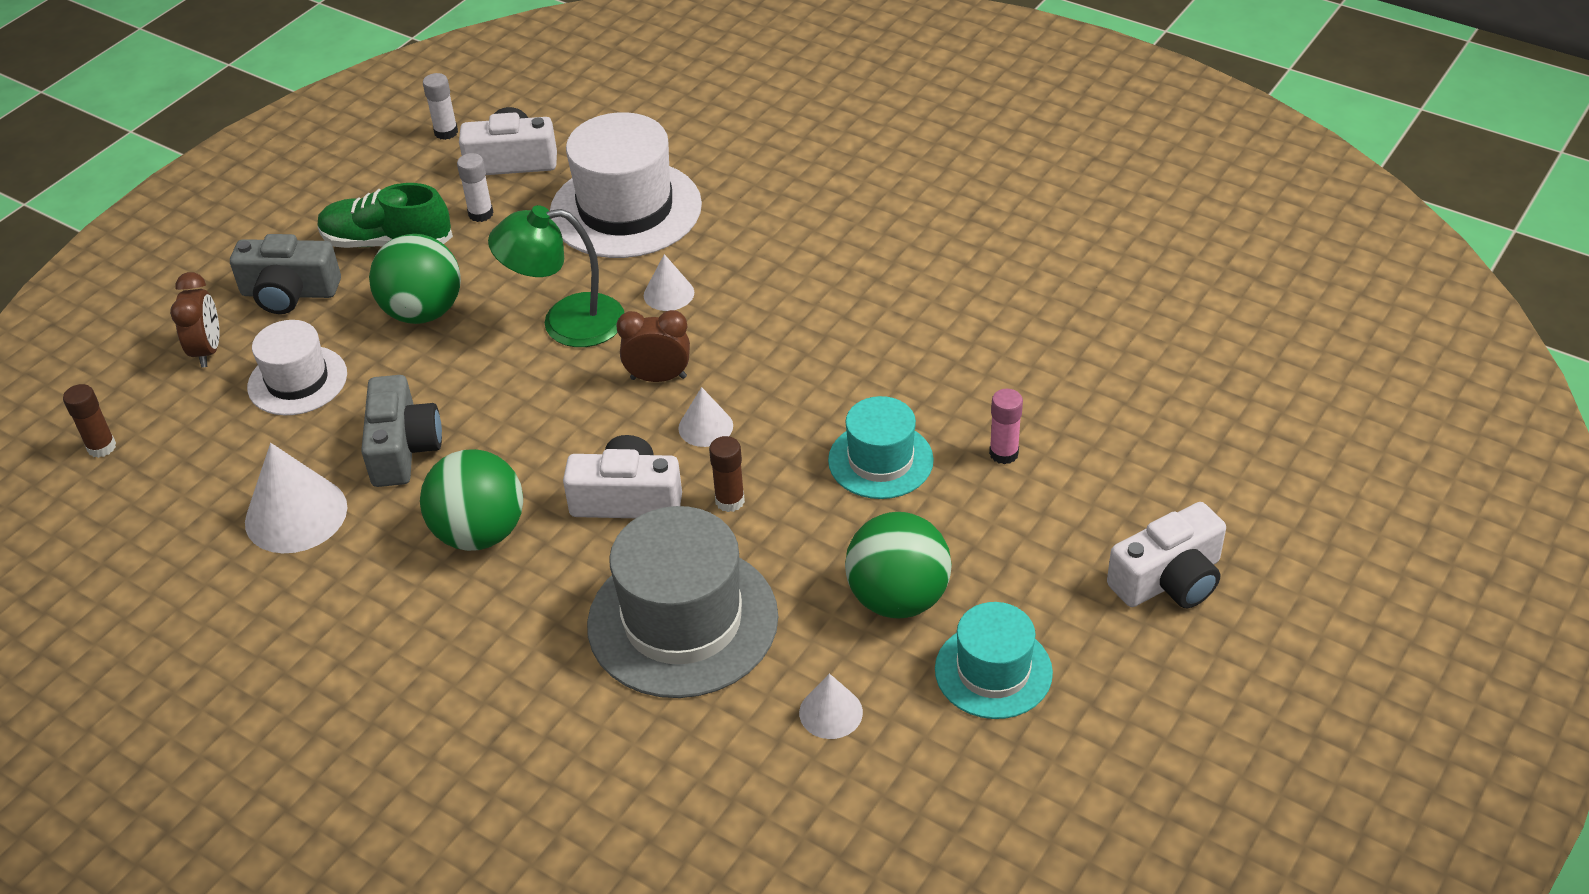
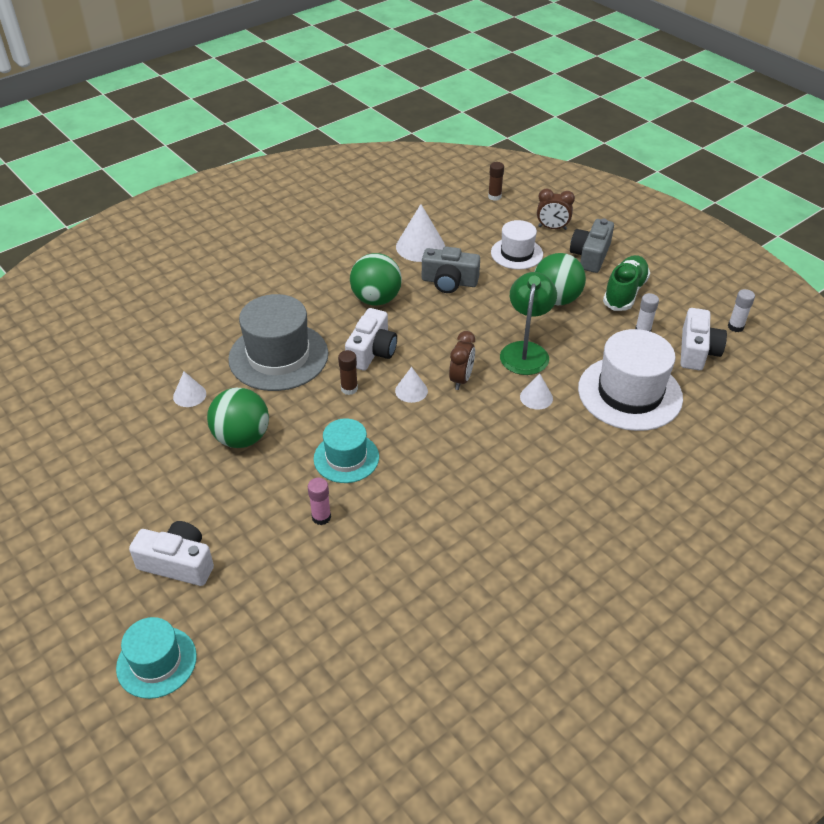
camera: 105 degrees right, 0 degrees up
turquoise hat [935,602,1053,719] -> turquoise hat moved to [116,617,197,699]
white camera [1107,502,1226,608] -> white camera turned 120 degrees clockwise [129,521,214,586]

